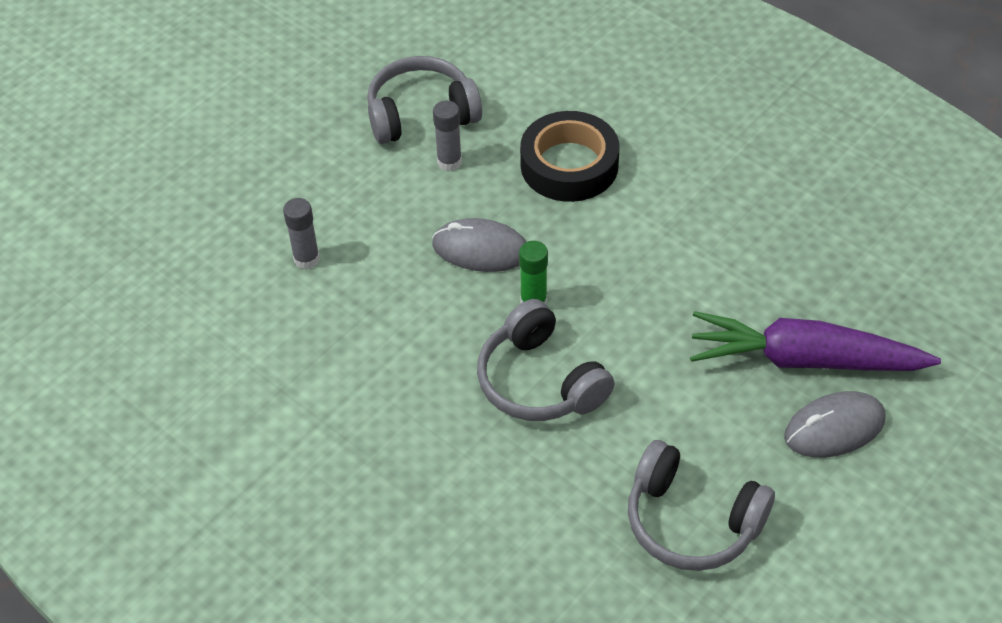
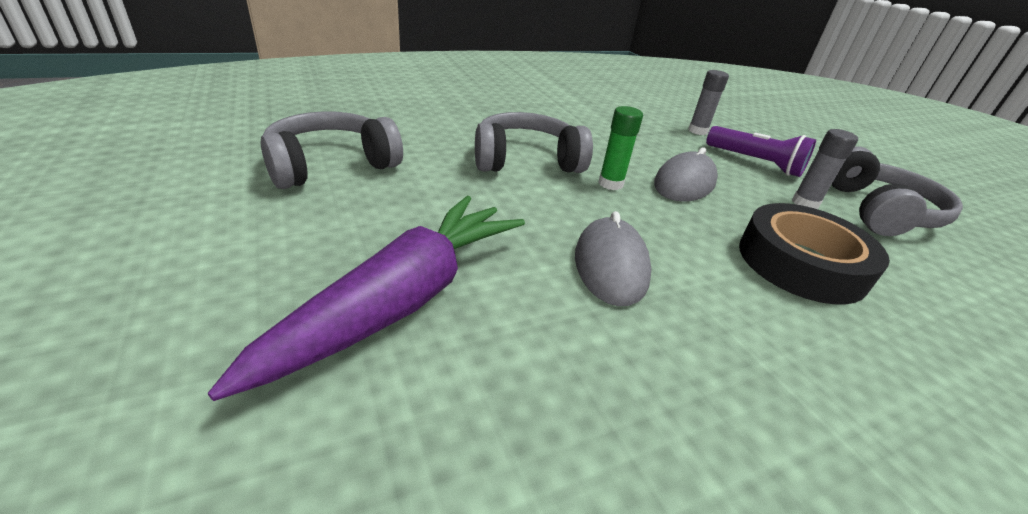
camera: 110 degrees right, 15 degrees down
grey mouse [784,391,886,458] -> grey mouse moved to [575,211,652,306]
none -> purple flashlight [706,126,816,177]

